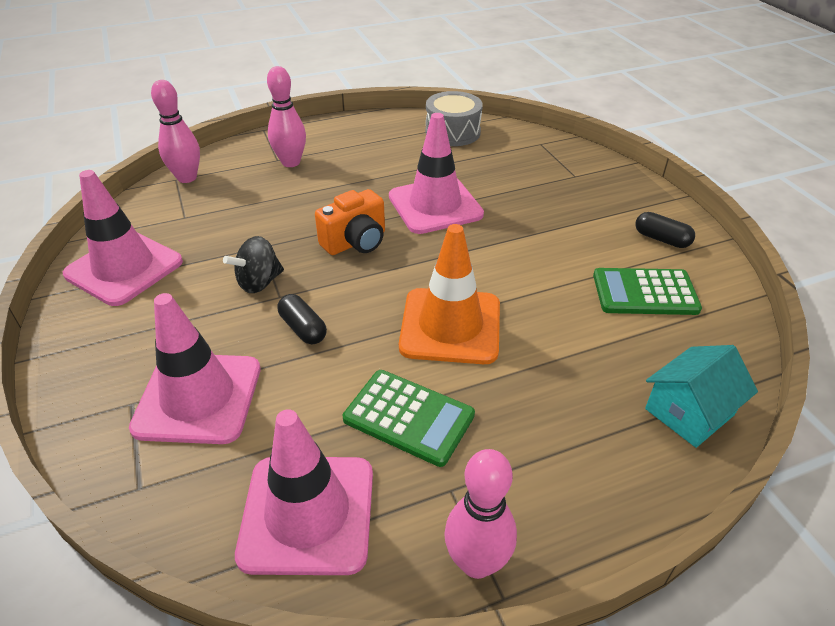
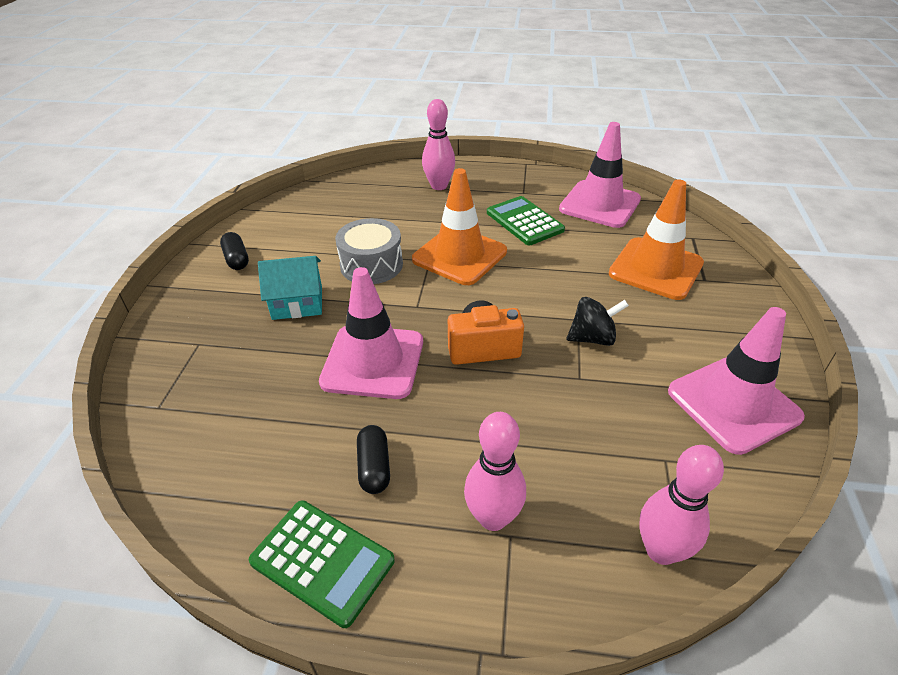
camera: 150 degrees left, 0 degrees up
pink traffic cone [129,293,261,444] -> orange traffic cone [609,179,704,300]
black capsule [278,294,327,344] -> black capsule moved to [357,425,390,494]
grey drum [426,91,483,146] -> grey drum moved to [335,218,403,284]
pink bowling pin [444,449,517,579] -> pink bowling pin moved to [422,99,455,190]
green calculator [593,268,702,315] -> green calculator moved to [249,500,395,628]
turquoise house [645,345,758,448] -> turquoise house moved to [258,256,322,320]

